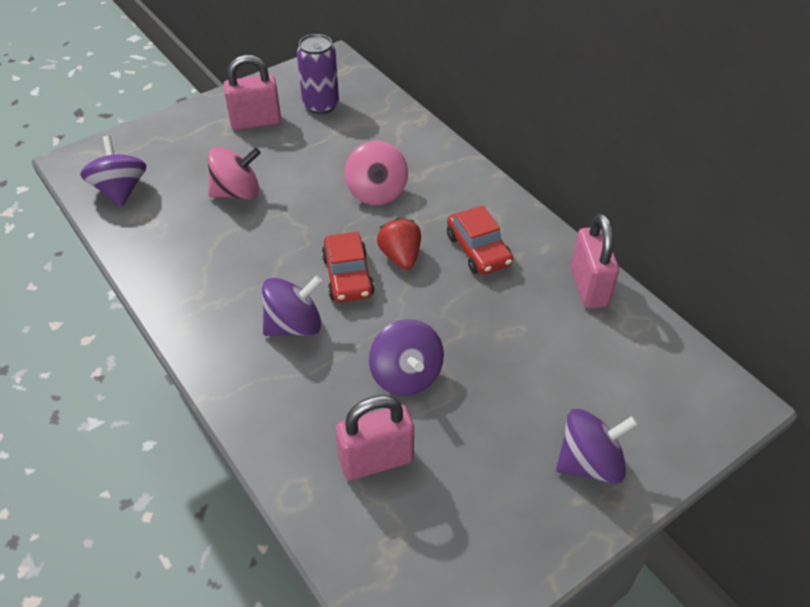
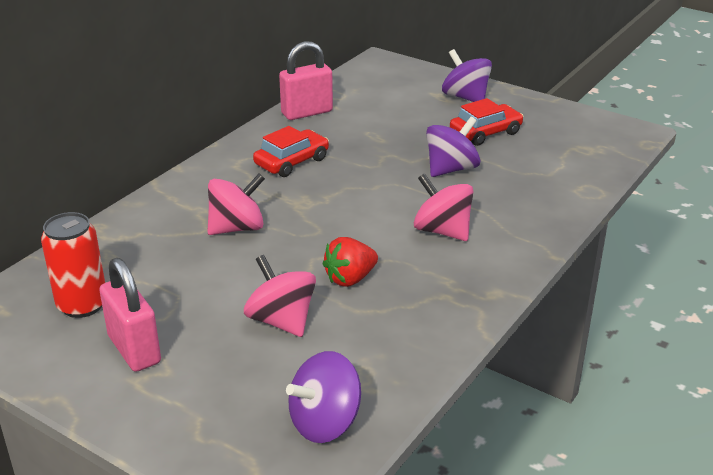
camera: 110 degrees left, 15 degrees down
purple spinning top [262,275,323,336] -> pink spinning top [414,173,473,241]
purple can [297,34,339,114] -> red can [41,212,105,318]
red car [322,232,375,302] -> red car moved to [450,98,524,146]
pink padlock [335,395,414,480] -> none
red strawberry [377,218,421,270] -> red strawberry moved to [323,237,378,287]

